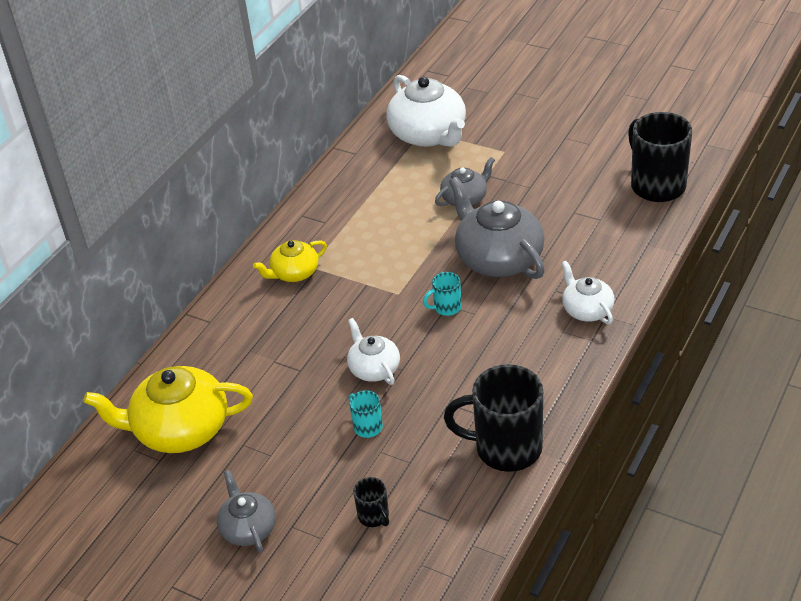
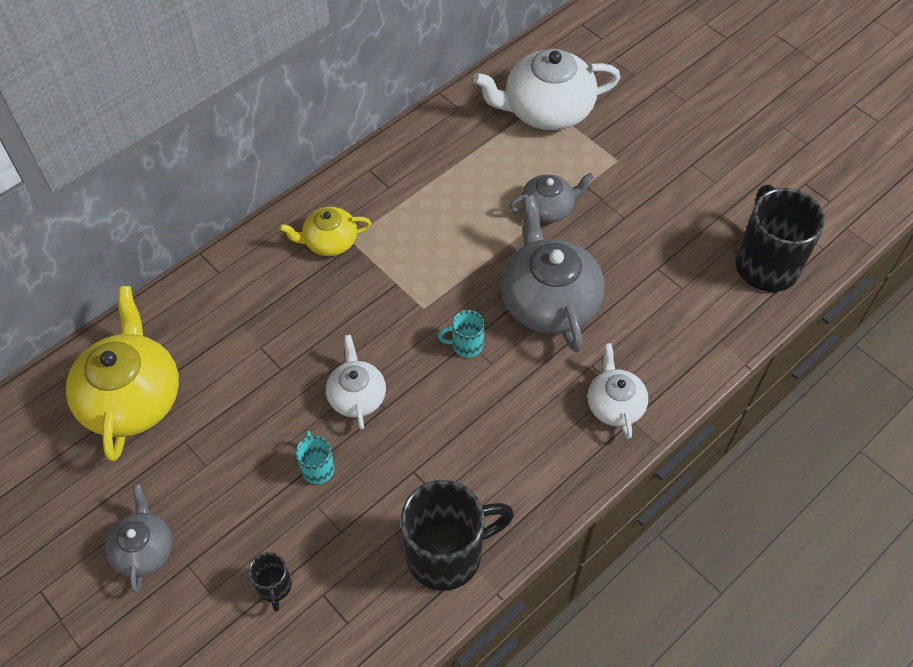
camera: 15 degrees right, 15 degrees up
yellow teapot [83,366,253,453] -> yellow teapot turned 75 degrees clockwise [66,286,179,461]
white teapot [387,75,466,147] -> white teapot turned 90 degrees clockwise [473,49,620,130]
black mug [444,364,543,472] -> black mug turned 135 degrees clockwise [401,480,514,591]

